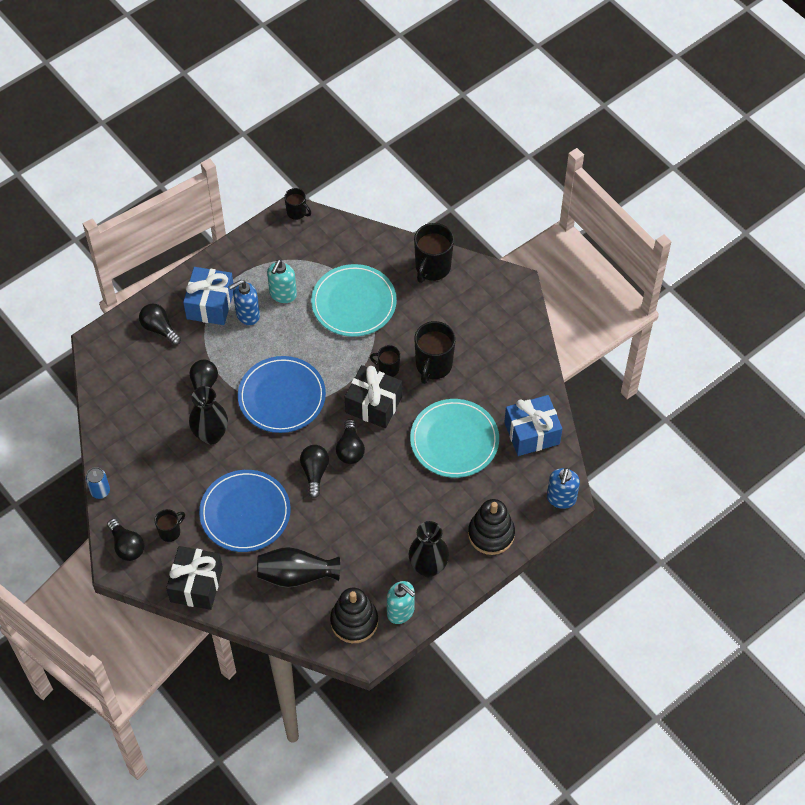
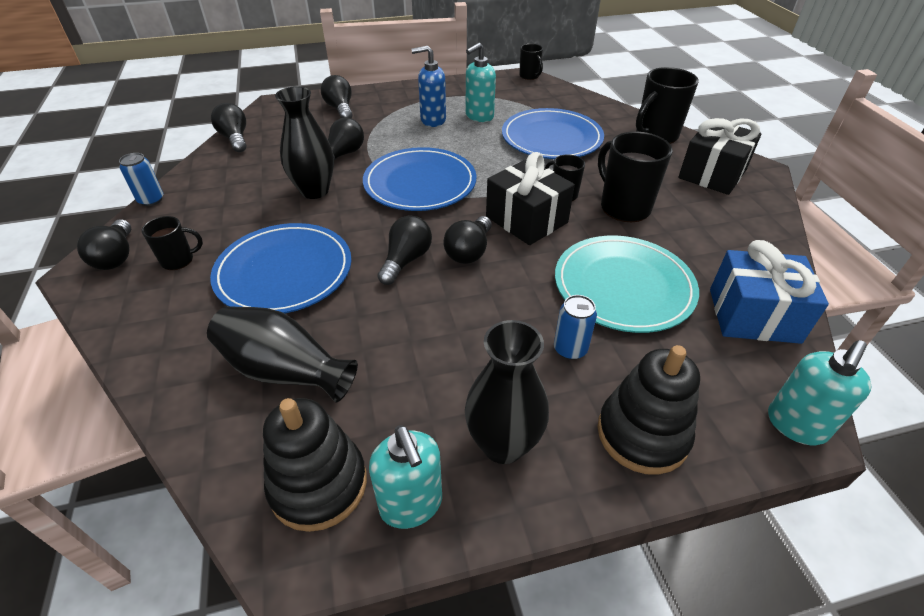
camera: 25 degrees right, 15 degrees down
black gift [166,546,223,610] -> black gift moved to [678,118,762,195]
blue gift [183,267,234,325] -> none
turquoise plate [311,264,397,337] -> blue plate [502,108,604,159]
black mug [414,321,456,384] -> black mug turned 105 degrees clockwise [598,132,672,222]
blue soap dispenser [547,468,580,509] -> turquoise soap dispenser [768,340,871,445]
none -> black light bulb [211,103,246,152]
none -> blue can [554,295,597,360]

